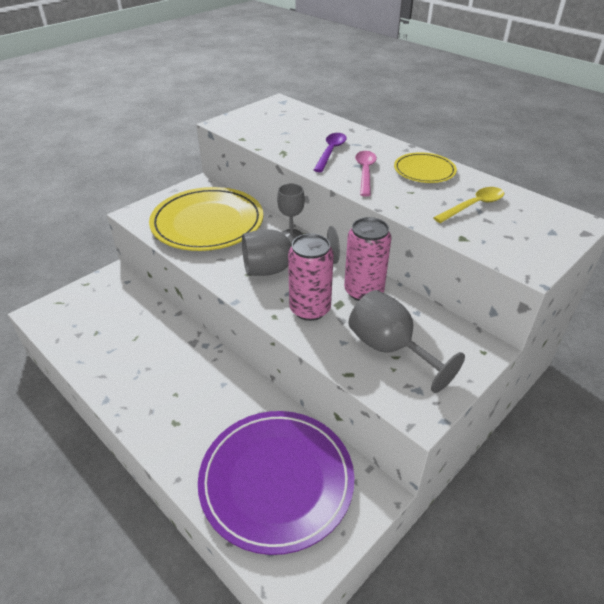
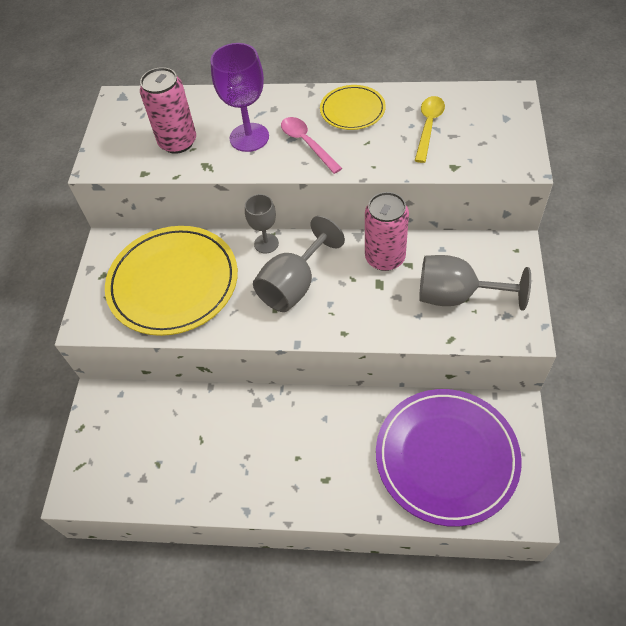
camera: 35 degrees left, 15 degrees up
pink can [288,233,334,321] -> pink can moved to [140,67,196,154]
purple spoon [314,133,347,172] -> purple goblet [210,43,269,152]

